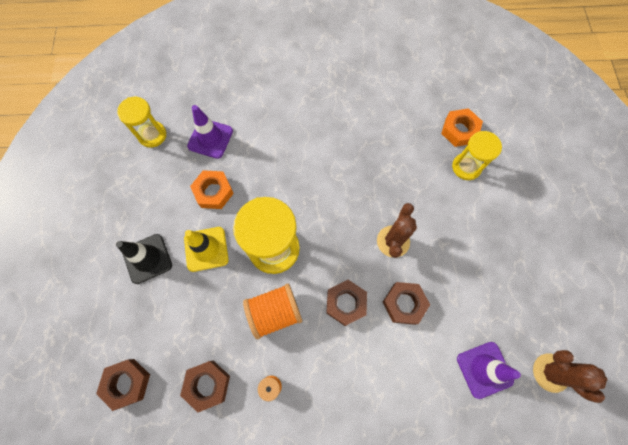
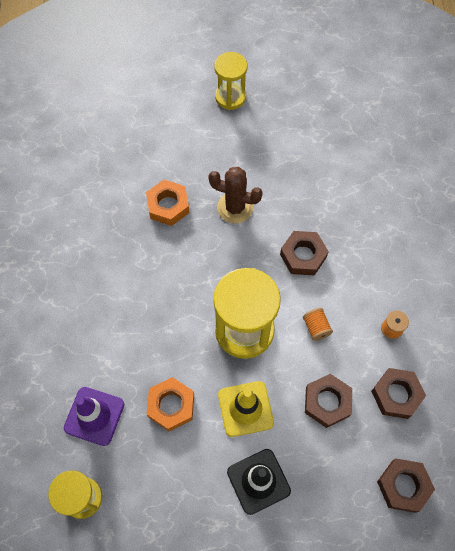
camera: 90 degrees left, 5 degrees down
orange spool [243,284,302,339] -> orange spool [303,308,333,341], size x0.51
brown nut [383,282,430,325] -> brown nut moved to [305,374,352,428]
orange nut [441,108,483,147] -> orange nut moved to [146,180,189,226]
yellow hourglass [452,131,502,180] -> yellow hourglass moved to [214,52,247,110]
purple traffic cone [457,342,521,399] -> none
brown cactus [533,350,607,403] -> none

